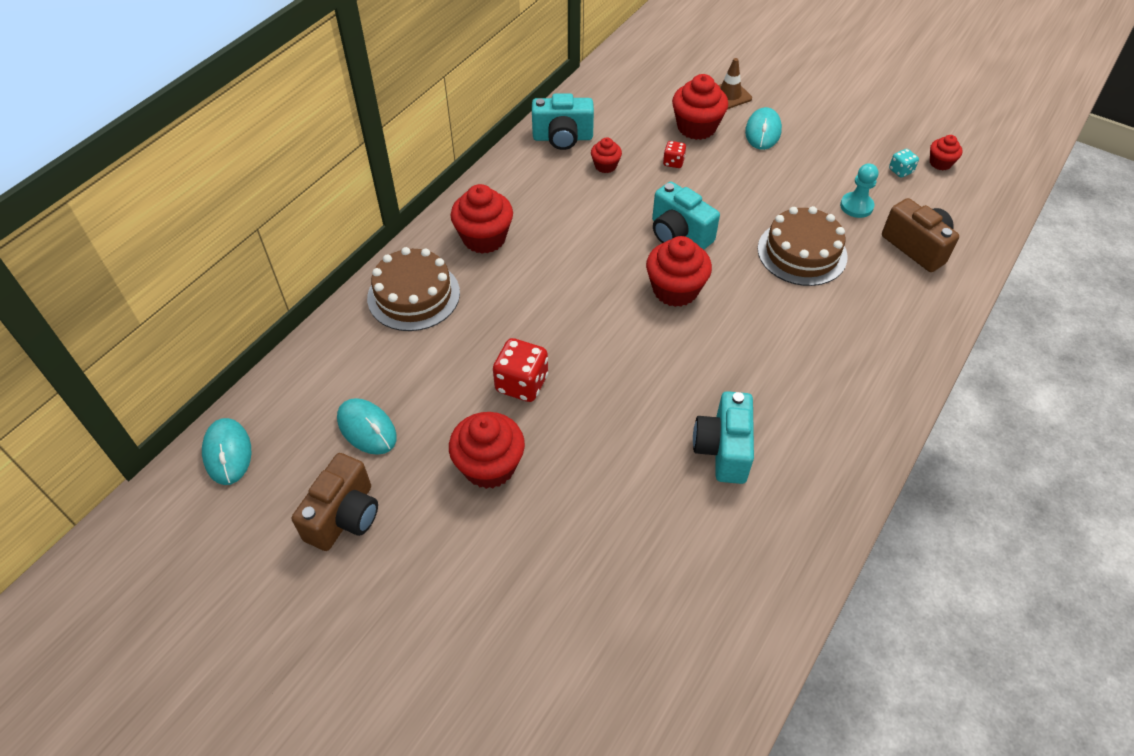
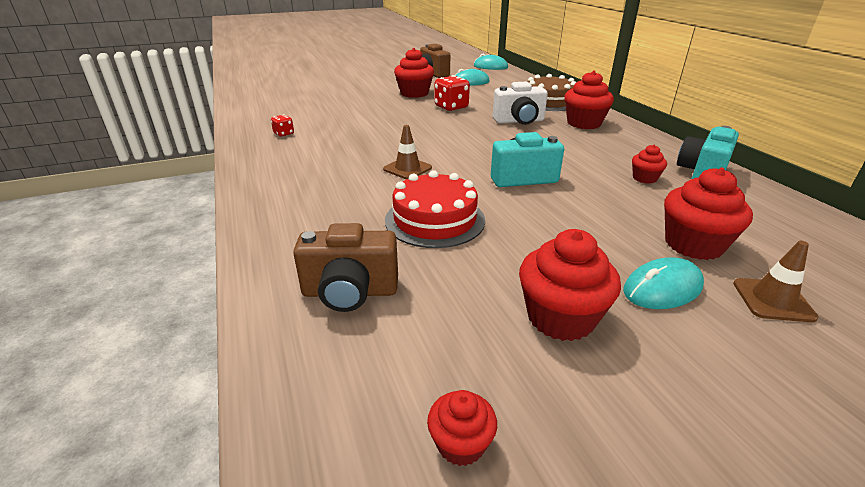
camera: 125 degrees right, 20 degrees down
red cupcake [646,236,712,307] -> red cupcake moved to [519,229,621,341]
red dice [663,141,686,168] -> red dice moved to [271,114,294,136]
turquoise camera [693,391,754,484] -> none
turquoise mouse [745,107,782,150] -> turquoise mouse turned 75 degrees counterclockwise [623,257,704,309]
brown cake [758,206,848,286] -> red cake [385,170,485,248]
turquoise pawn [840,163,878,218] -> none
turquoise dice [889,149,919,178] -> none
none -> brown traffic cone [383,125,432,179]
none -> white camera [493,82,548,125]

